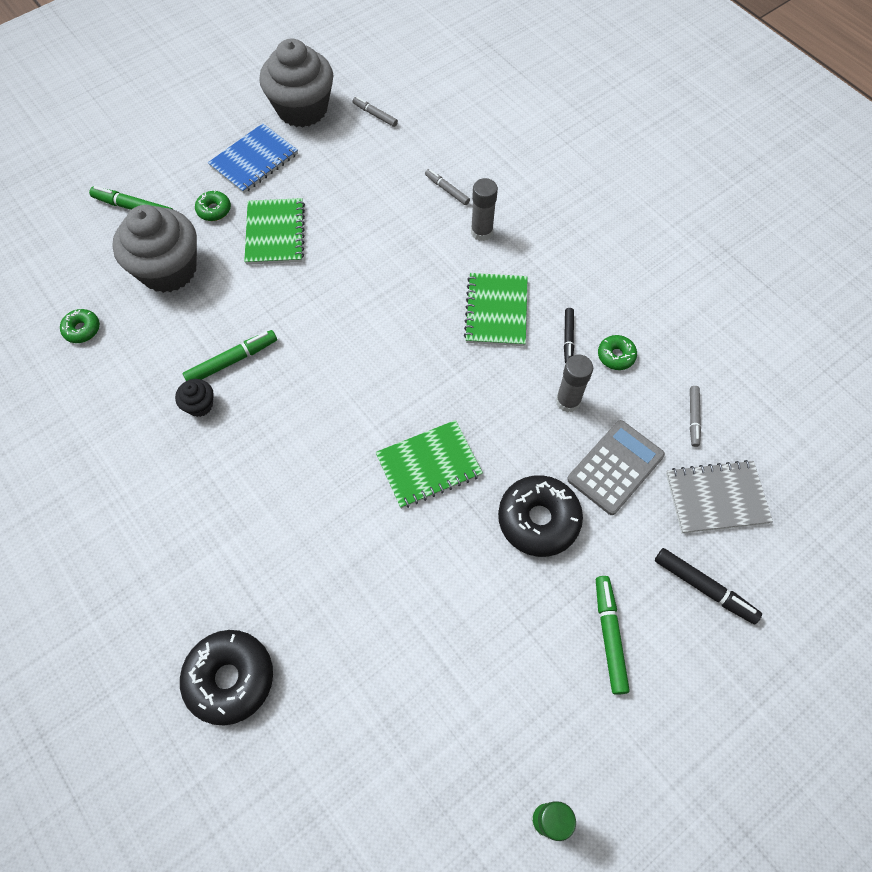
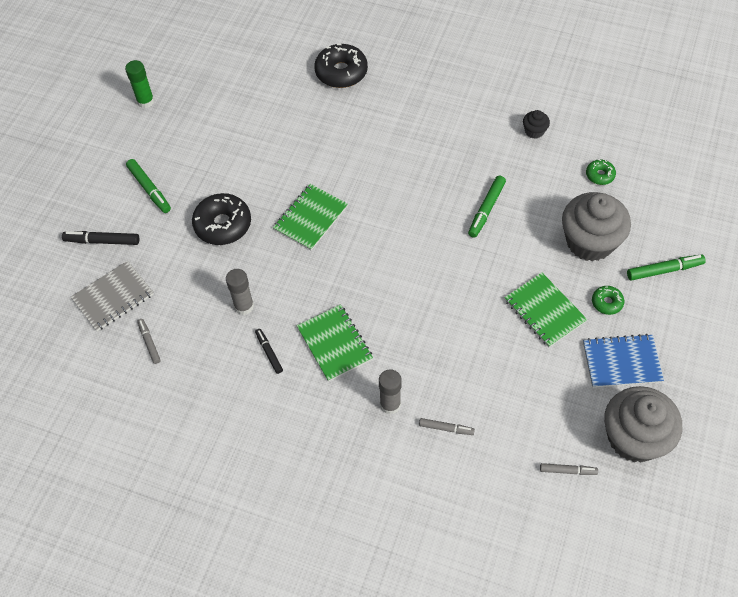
camera: 150 degrees right, 5 degrees down
black cupcake [175,379,214,417] -> black cupcake moved to [523,110,550,139]
blue notebook [208,123,298,194] -> blue notebook turned 75 degrees clockwise [583,334,664,388]
grey calculator [567,420,665,515] -> none
green donut [598,335,637,370] -> none

